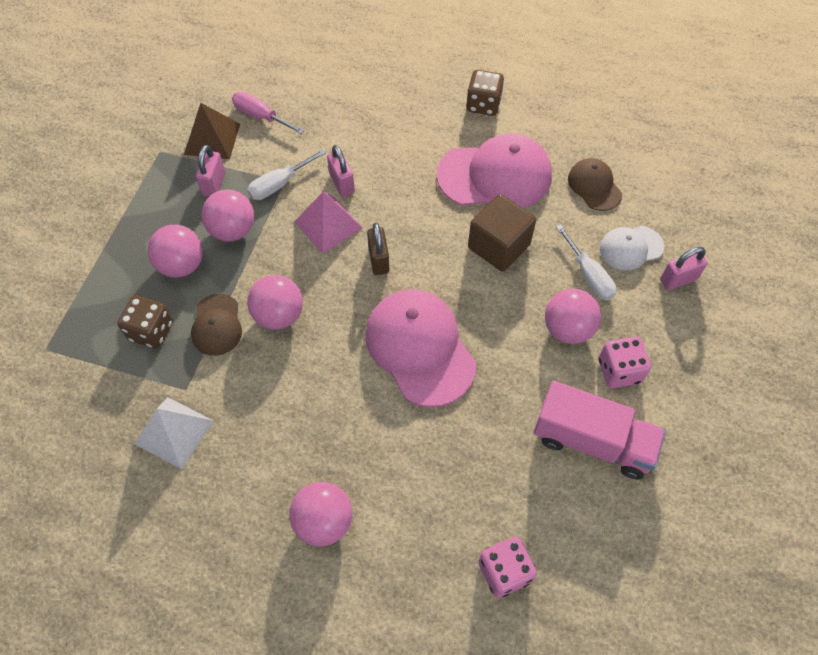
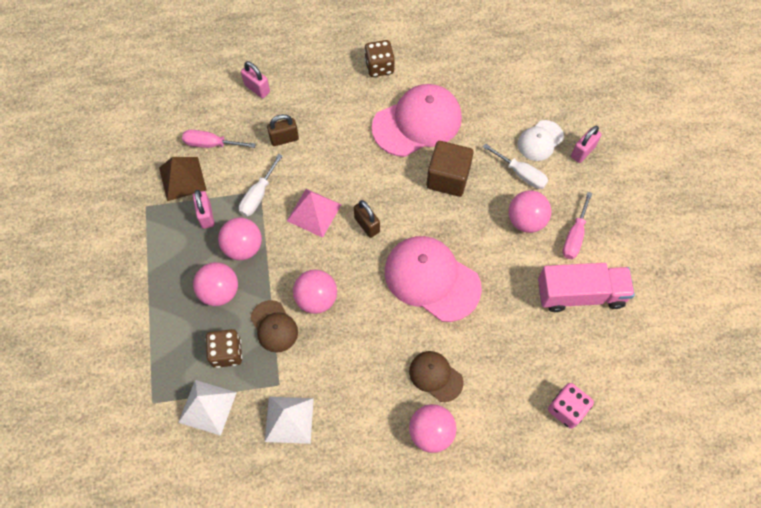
camera: 25 degrees left, 5 degrees up
pink padlock [327,145,355,197] -> pink padlock moved to [241,61,270,98]
brown cap [568,158,622,211] -> brown cap moved to [409,351,463,402]
pink dice [599,336,651,388] -> pink screwdriver [562,192,592,259]
none -> white pyramid [178,380,237,436]
none -> brown padlock [267,114,299,146]

